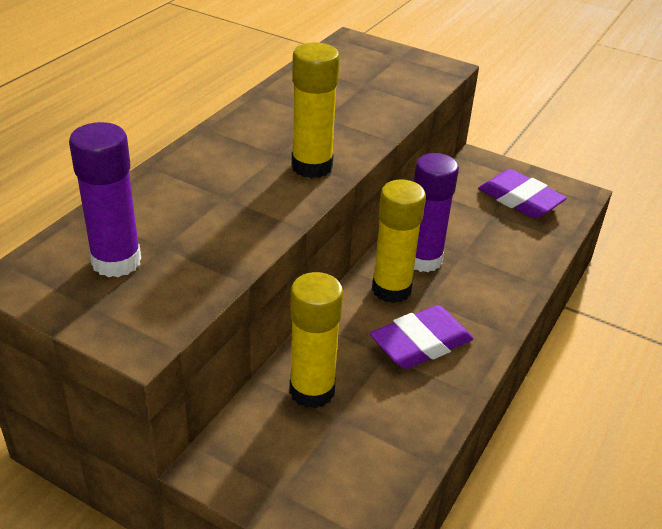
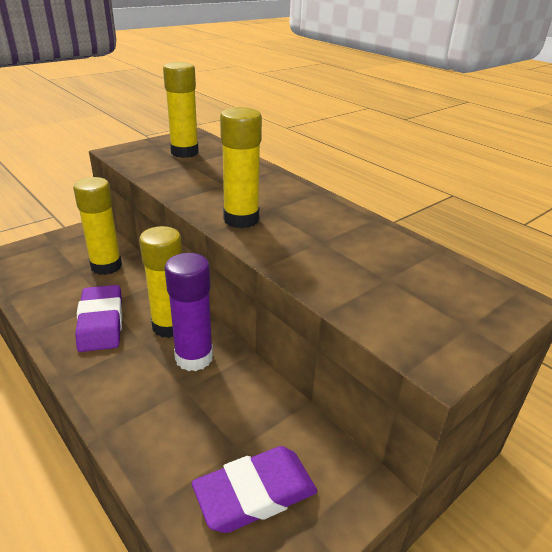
camera: 110 degrees right, 5 degrees down
purple glue stick [69,122,141,277] -> yellow glue stick [163,62,199,158]

